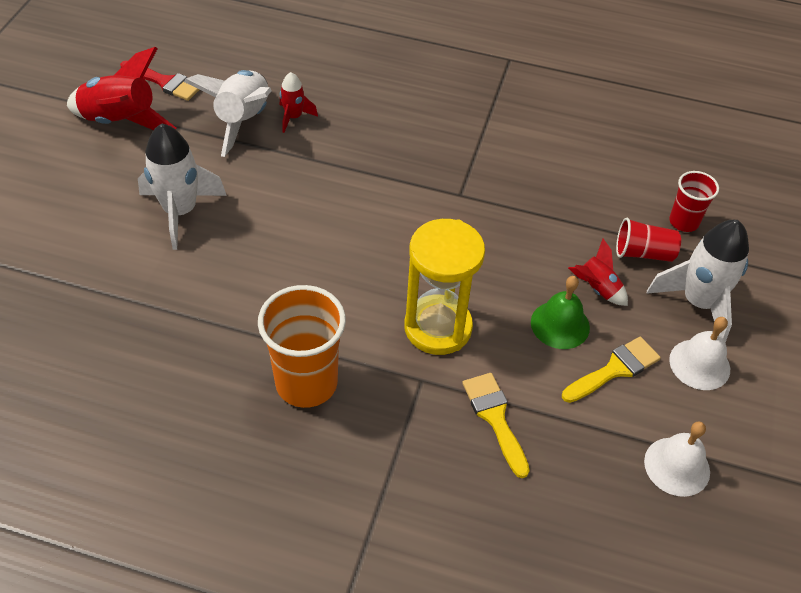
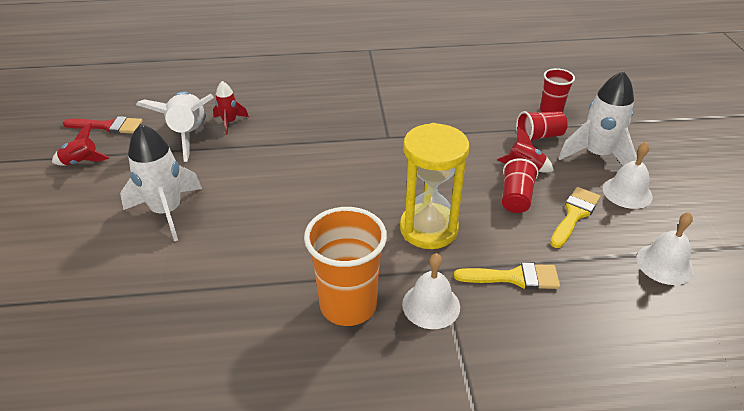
camera: 20 degrees left, 10 degrees down
red rocket [67,47,176,130] -> red rocket [52,123,110,165], size x0.53
yellow brush [462,373,530,478] -> yellow brush turned 135 degrees clockwise [454,263,560,289]
green bell [531,276,590,349] -> red cup [502,158,539,213]
none -> white bell [402,253,460,329]

